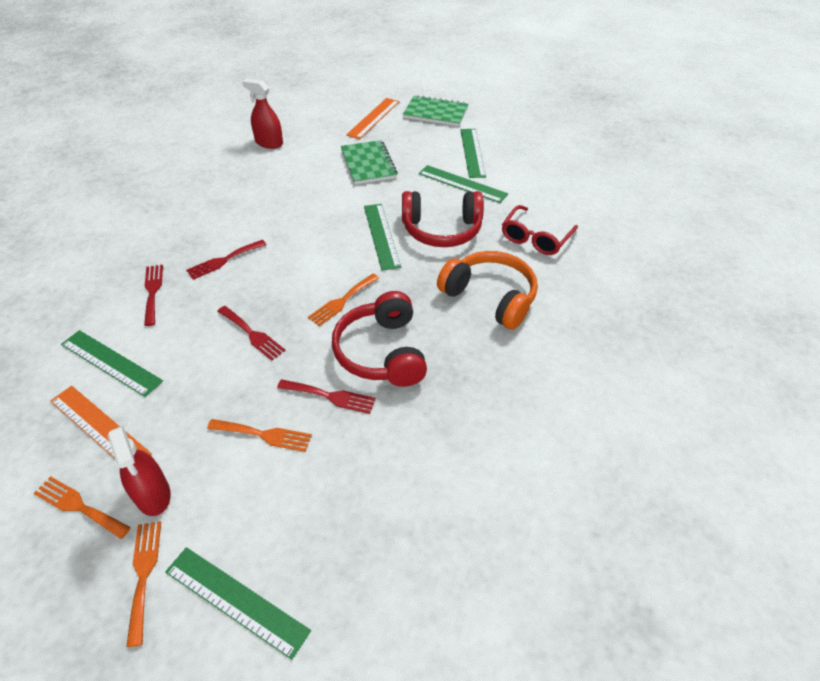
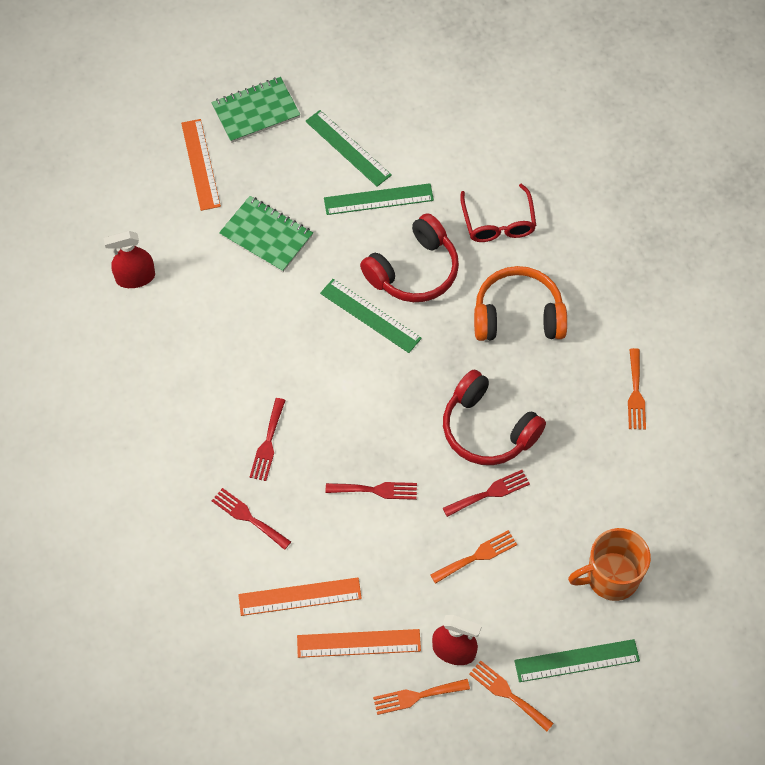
camera: 40 degrees left, 15 degrees up
green ruler [61,330,163,397] -> orange ruler [238,578,362,616]
orange fork [308,274,379,326] -> orange fork moved to [628,348,646,430]
none -> orange mug [568,528,651,601]

